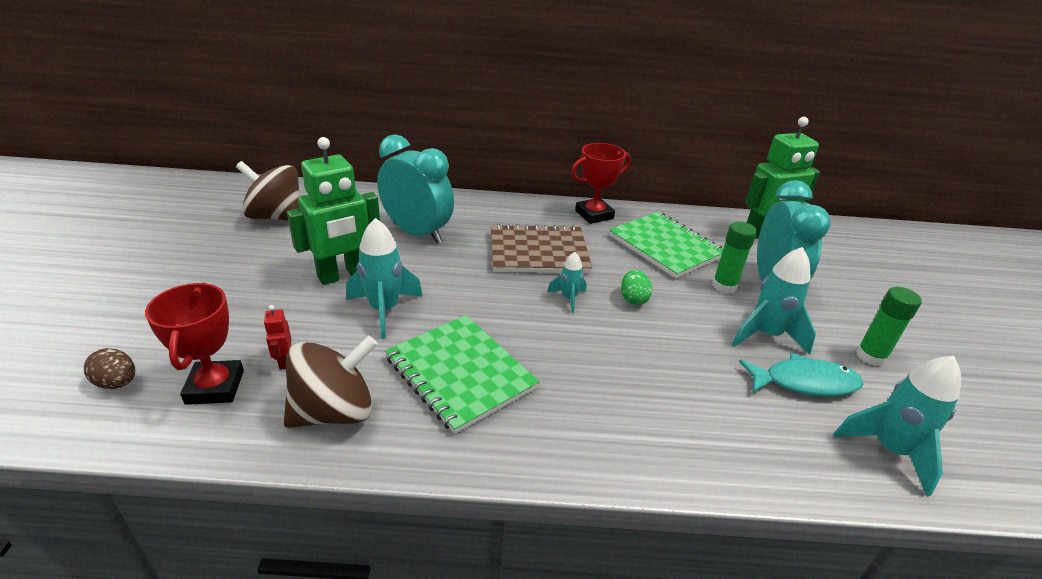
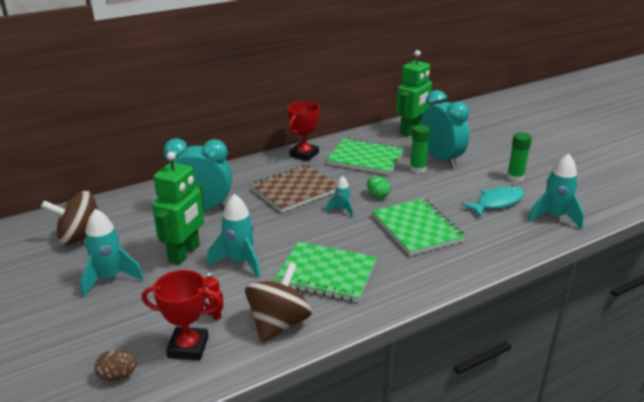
camera: 30 degrees left, 5 degrees down
red trophy [145,283,244,405] -> red trophy turned 45 degrees counterclockwise [142,270,222,360]
turquoise rocket [732,247,816,355] -> turquoise rocket moved to [80,209,144,297]
none -> green notebook [372,198,466,256]

